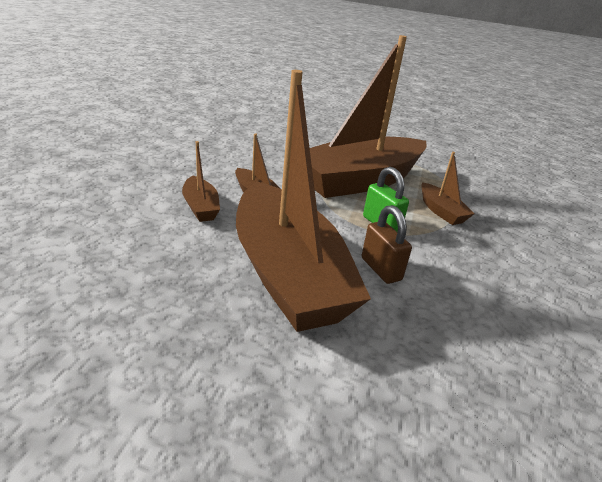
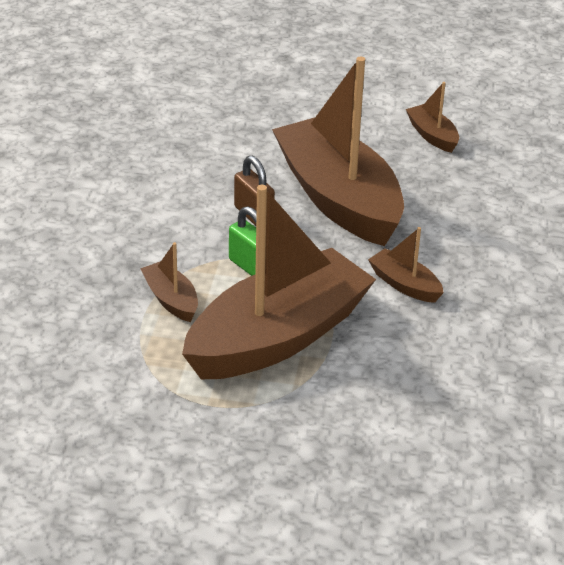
camera: 175 degrees right, 5 degrees up
brown boat [182,141,220,222] -> brown boat moved to [406,82,459,153]

